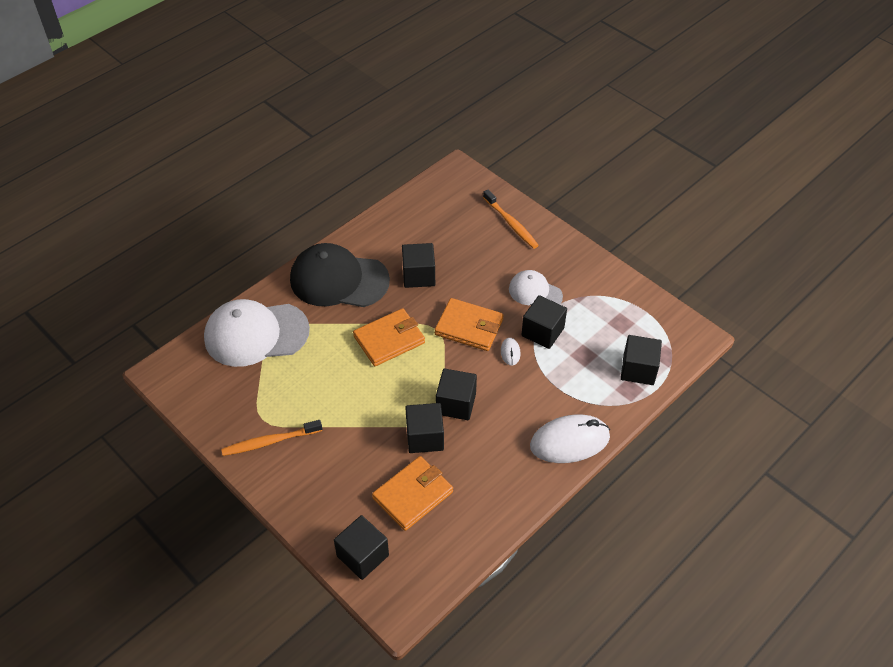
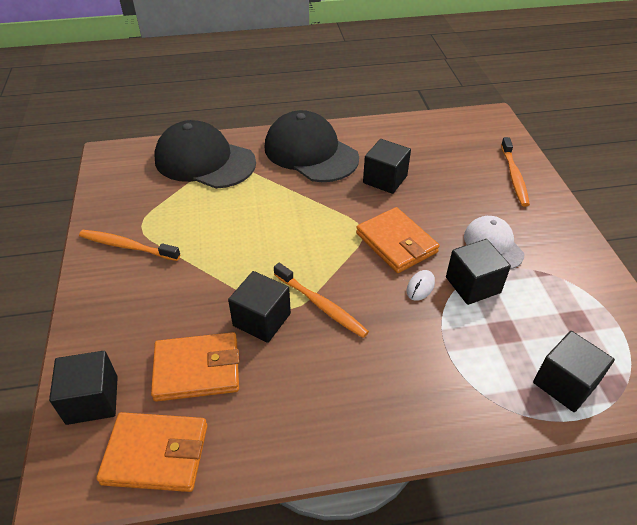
camera: 35 degrees right, 5 degrees down
white cap [204,299,310,367] -> black cap [155,120,256,189]
orange wallet [353,308,425,366] -> orange wallet moved to [96,412,207,492]
black cube [436,369,477,420] -> orange toothbrush [274,263,369,338]
white mouse [530,415,610,463] -> none

